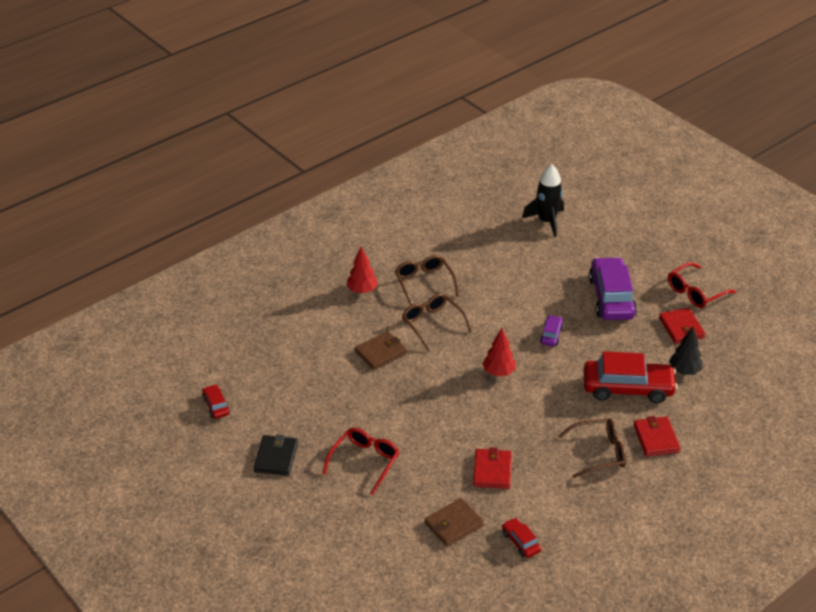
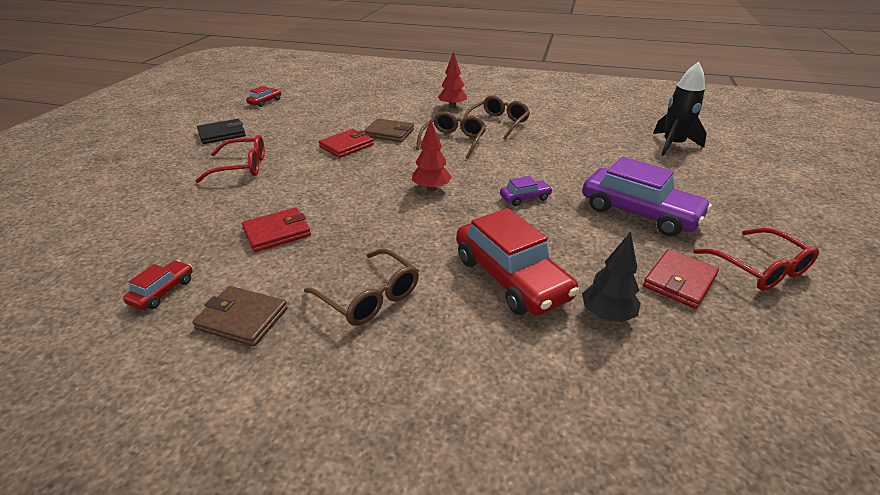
camera: 55 degrees right, 5 degrees down
brown wallet [425,498,484,547] -> brown wallet moved to [192,286,288,347]
purple car [589,257,637,320] -> purple car turned 75 degrees clockwise [582,157,712,236]
red wallet [633,416,681,456] -> red wallet moved to [319,129,374,158]
red glasses [668,262,736,308] -> red glasses turned 135 degrees counterclockwise [693,228,819,291]

